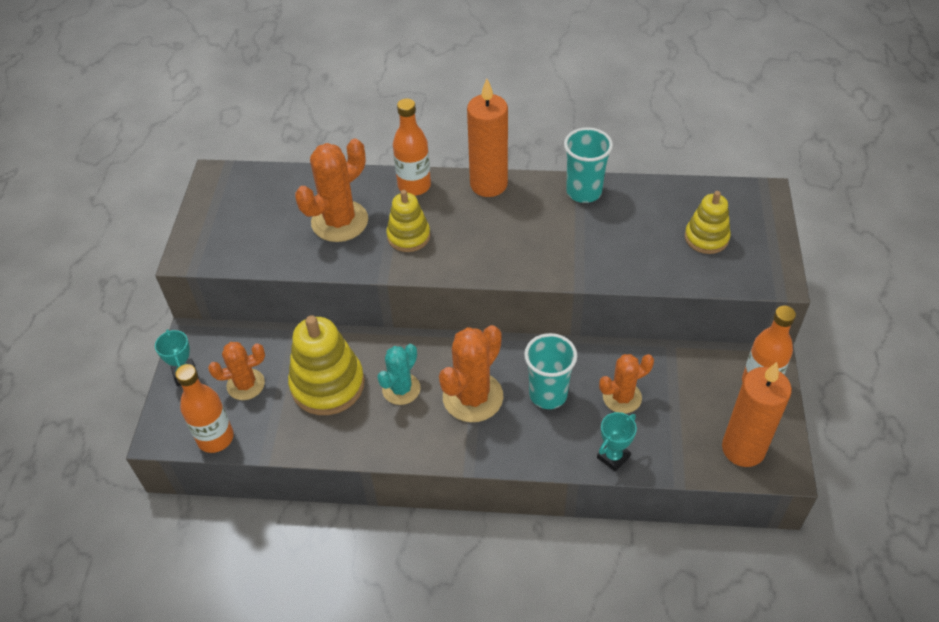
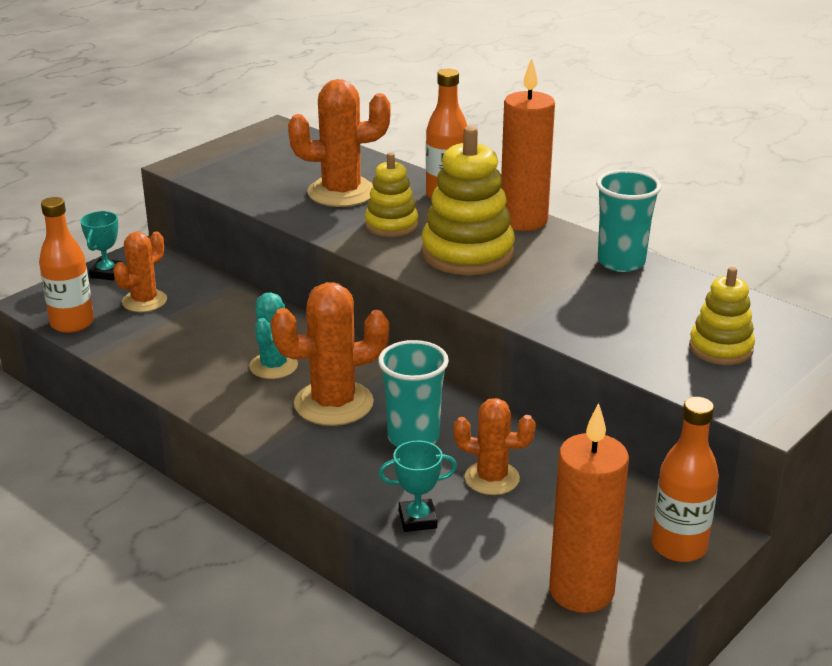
camera: 35 degrees right, 20 degrees down
orange cactus [208,342,265,400] -> orange cactus turned 75 degrees counterclockwise [113,232,167,312]
yellow stacking toy [288,315,365,415] -> yellow stacking toy moved to [421,126,515,275]
turquoise cactus [377,344,421,405] -> turquoise cactus turned 60 degrees counterclockwise [249,292,298,379]

